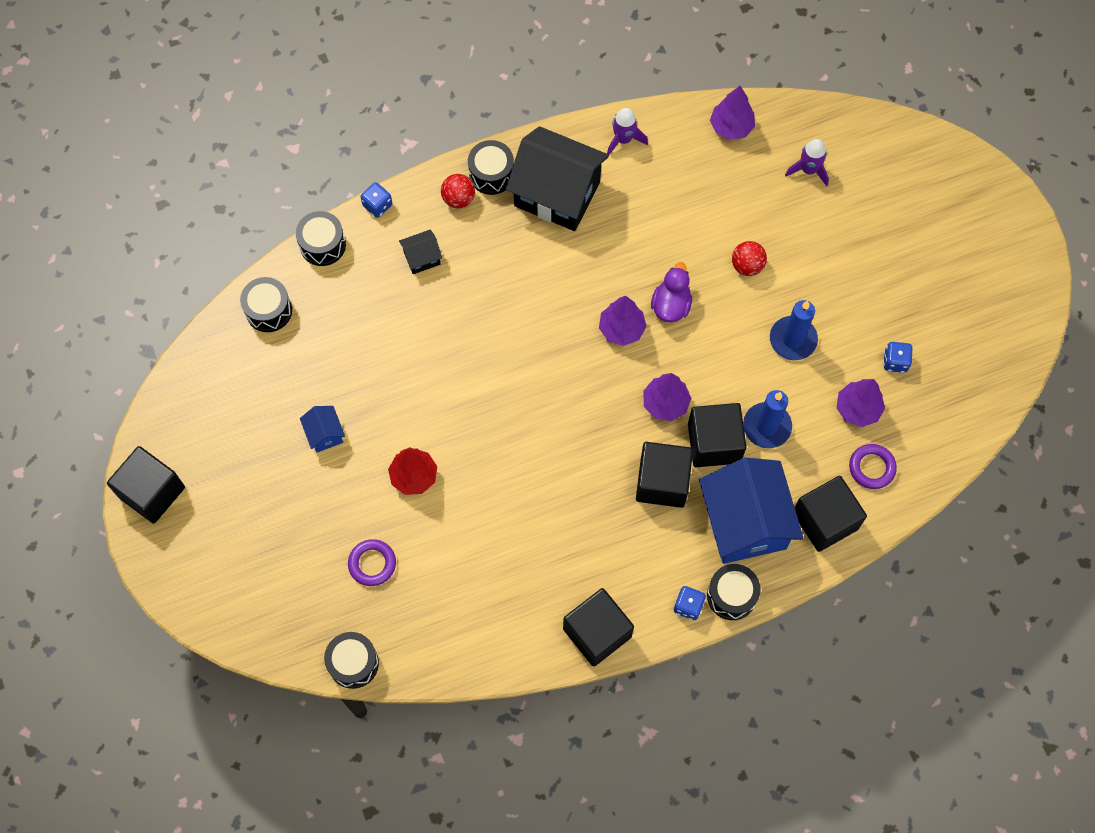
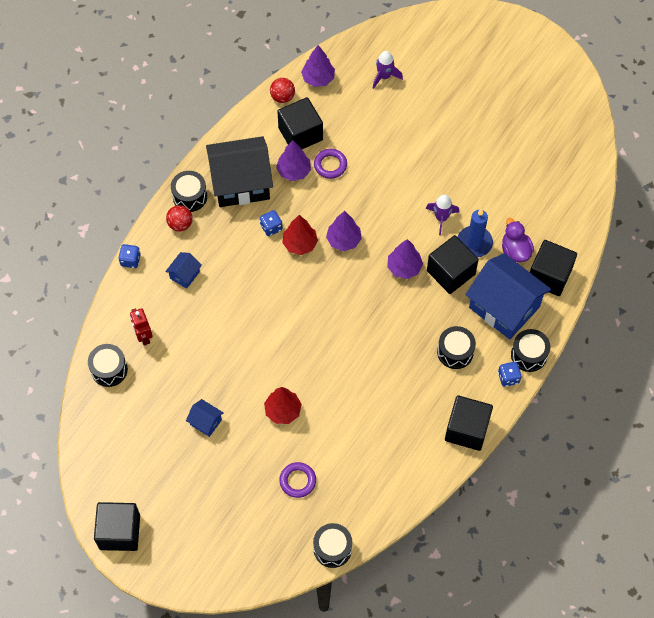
camera: 35 degrees left, 5 degrees down
black drum [296,211,346,266] -> black drum moved to [437,326,476,369]
black house [399,229,442,274] -> blue house [165,252,202,289]
purple rocket [607,108,648,155] -> purple rocket moved to [426,195,459,235]
black cube [636,442,693,508] -> black cube moved to [277,97,323,149]
purple duck [651,262,692,323] -> purple duck moved to [502,218,534,262]
red ball [732,241,767,276] -> red ball moved to [270,78,295,103]
blue candle [770,300,818,360] -> none
purple tree [837,379,885,427] -> purple tree moved to [276,140,311,181]
purple ring [849,444,897,489] -> purple ring moved to [314,149,347,179]
blue dice [883,342,912,373] -> blue dice moved to [260,210,283,236]
none -> red robot [130,308,153,346]
none -> red tree [282,215,318,255]

